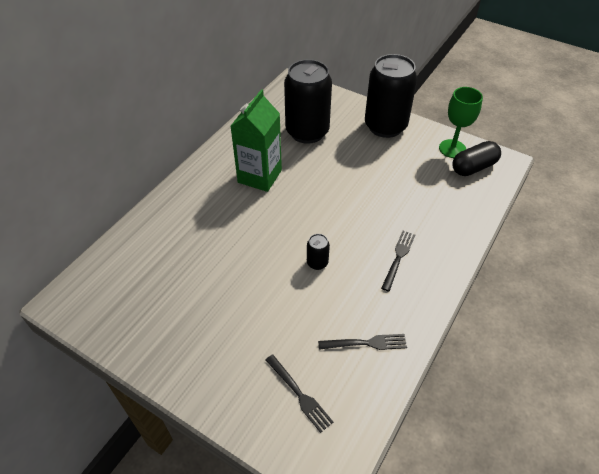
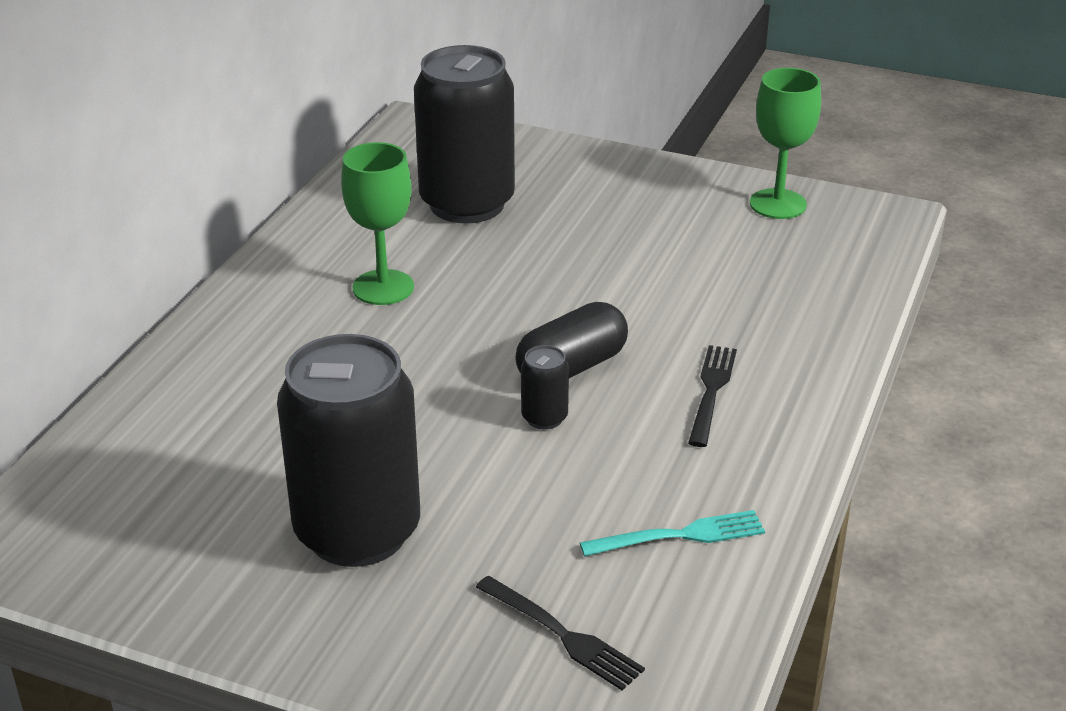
camera: 10 degrees left, 15 degrees down
green carton [231,89,282,192] -> green goblet [341,142,414,305]
black fork [318,334,407,350] -> turquoise fork [580,510,765,557]
black can [365,54,417,138] -> black can moved to [277,334,420,567]
black capsule [452,141,501,176] -> black capsule moved to [515,302,628,378]

